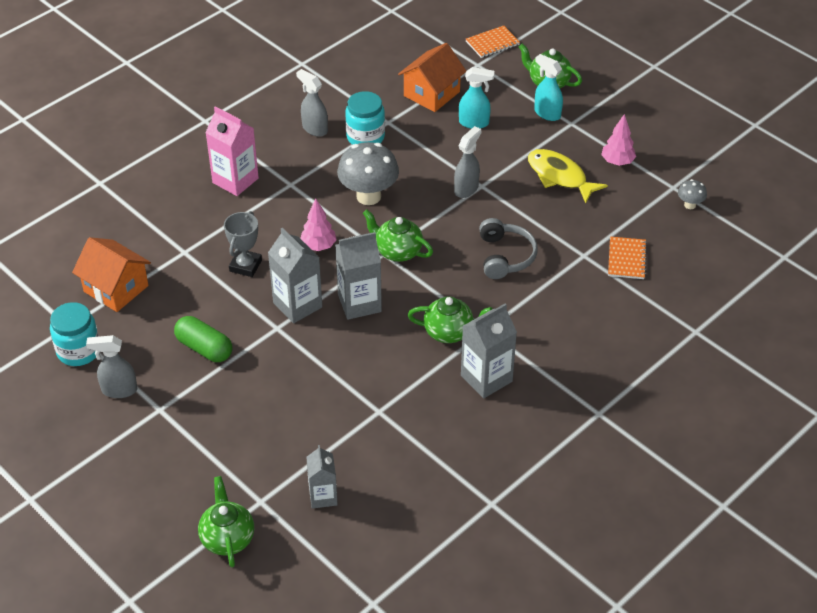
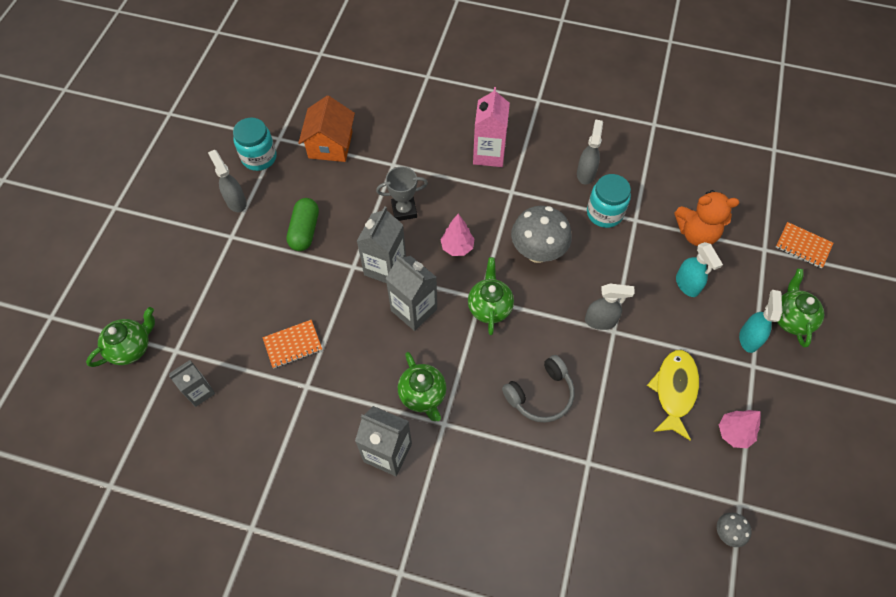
camera: 60 degrees right, 15 degrees up
orange house [398,43,466,112] -> orange teddy bear [674,190,739,246]
orange notebook [608,237,647,279] -> orange notebook moved to [263,320,322,368]

